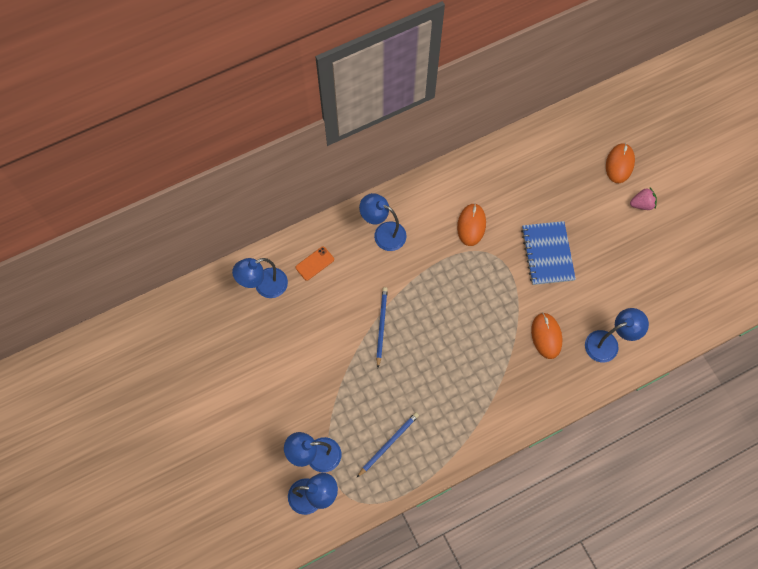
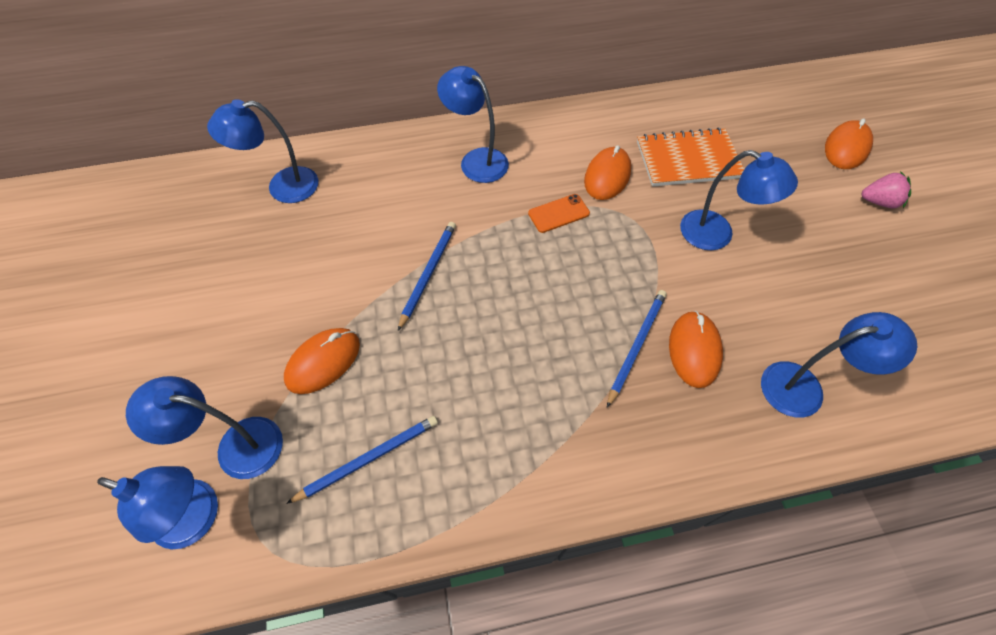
camera: 15 degrees right, 10 degrees down
orange phone [296,247,334,281] -> orange phone moved to [528,194,590,233]
blue notebook [521,221,576,285] -> blue lamp [680,150,798,250]
none -> orange mouse [284,328,360,394]
none -> blue pencil [607,290,667,408]
none -> orange notebook [637,128,744,187]

